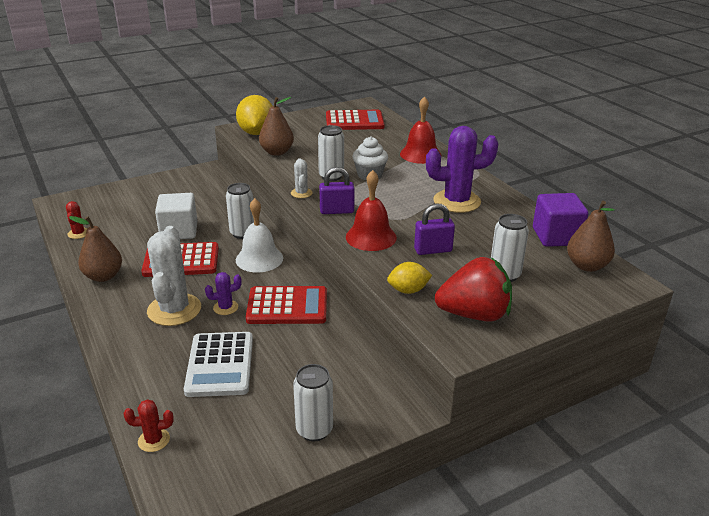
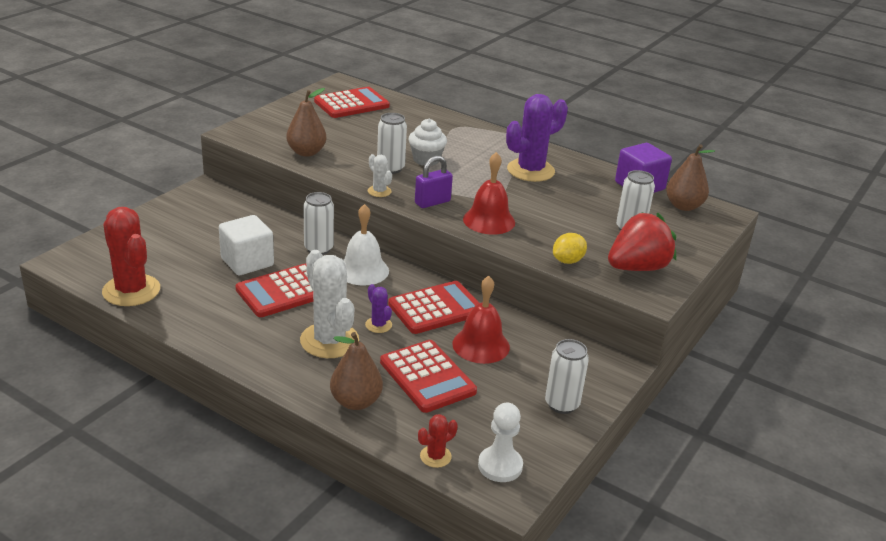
camera: 30 degrees left, 0 degrees up
red cactus [66,201,87,239] -> red cactus [102,207,160,306], size x2.13
brown pear [69,216,122,282] -> brown pear moved to [330,332,383,410]
white calculator [184,332,253,397] -> red calculator [380,340,477,413]
purple cactus [205,272,242,315] -> purple cactus turned 75 degrees counterclockwise [365,284,392,333]
yellow lemon [236,95,273,135] -> none
red bell [400,96,442,164] -> red bell moved to [452,276,510,364]
purple padlock [414,203,455,255] -> none
none -> white pawn [478,403,523,482]

